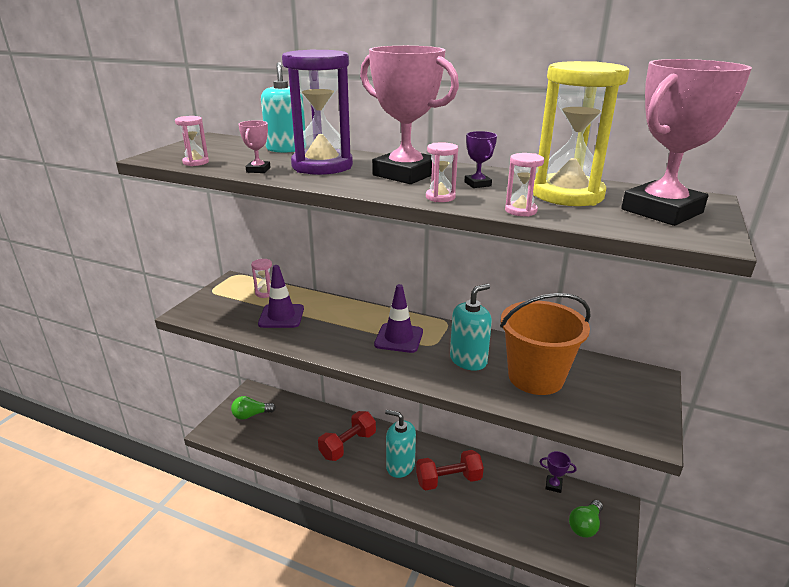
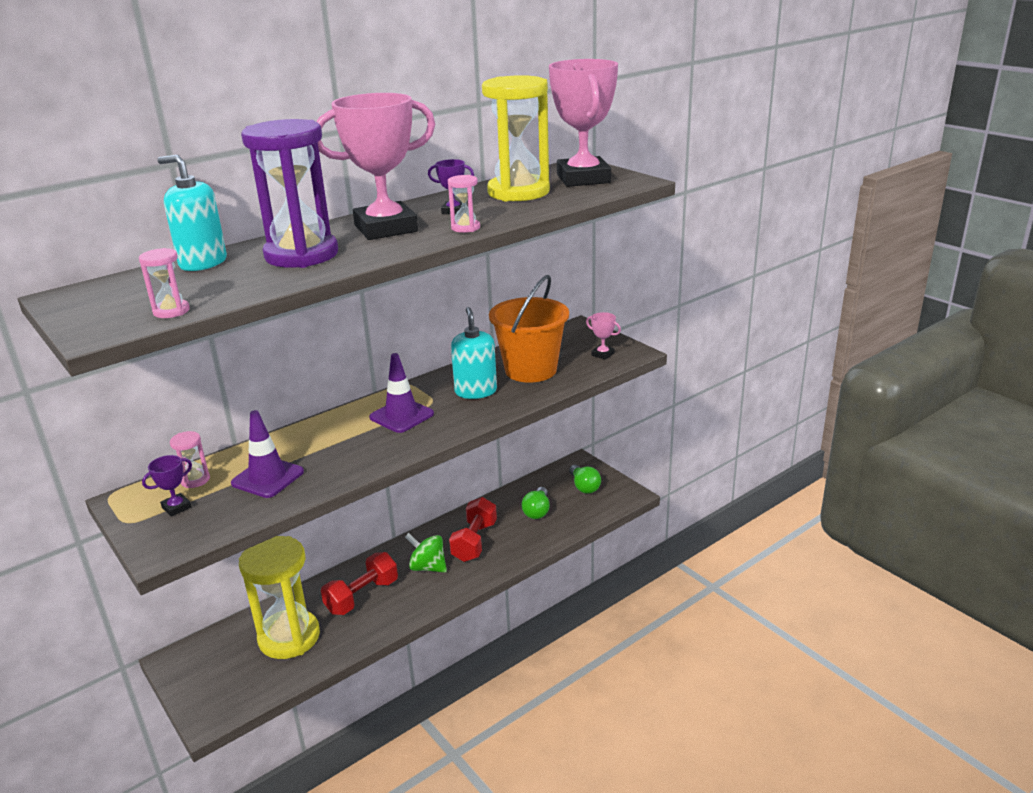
camera: 60 degrees left, 0 degrees up
green light bulb [231,396,276,420] -> green light bulb moved to [521,487,550,519]
pink trophy [238,120,271,173] -> pink trophy moved to [586,312,621,360]
red dumbbell [318,411,376,461] -> red dumbbell turned 60 degrees clockwise [321,552,398,615]
turquoise soap dispenser [385,410,416,478] -> green spinning top [405,533,447,573]
pink hourglass [505,153,544,217] -> none
purple trophy [540,451,576,493] -> purple trophy moved to [142,455,192,517]
none -> yellow hourglass [239,536,320,659]

